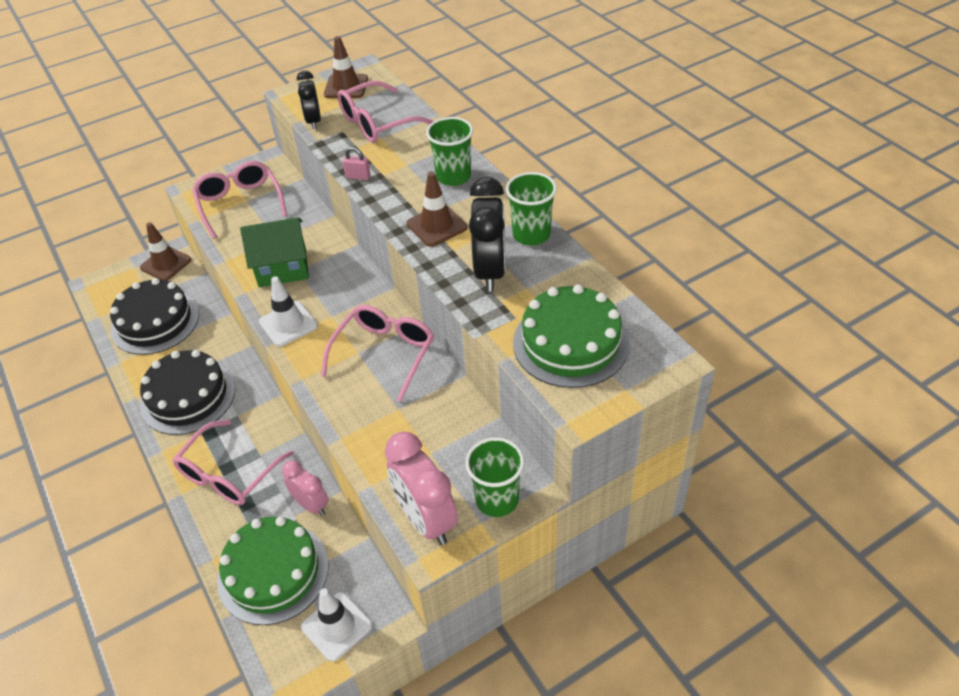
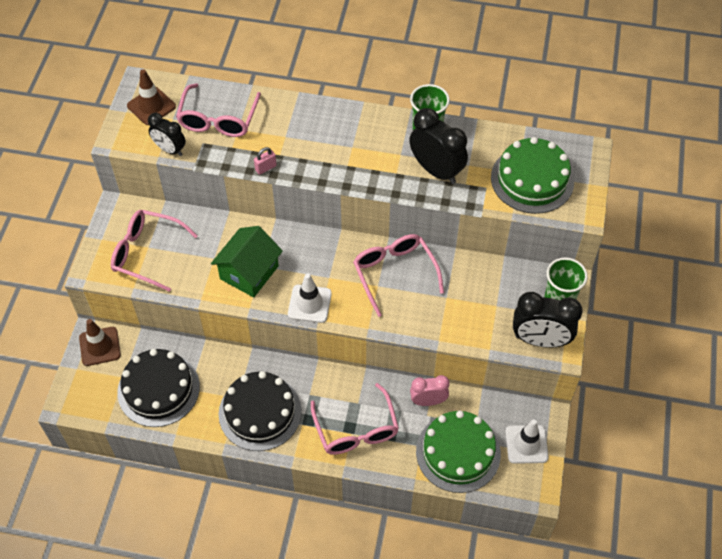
camera: 50 degrees left, 10 degrees up
pink clock [385,432,458,545] -> black clock [513,292,583,348]
brown traffic cone [406,172,468,247] -> none
green cup [426,117,473,186] -> none

